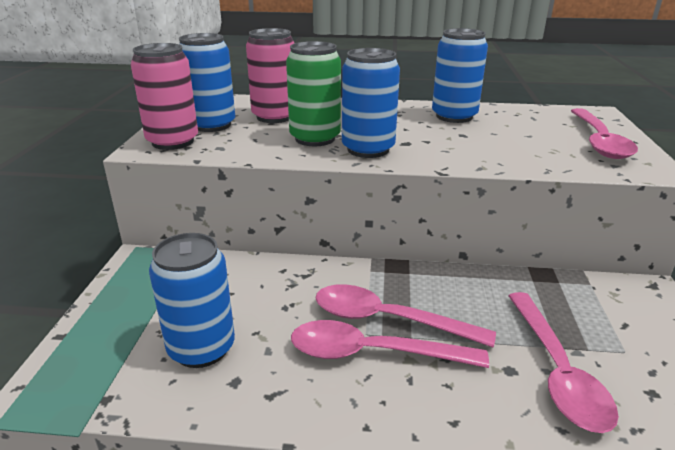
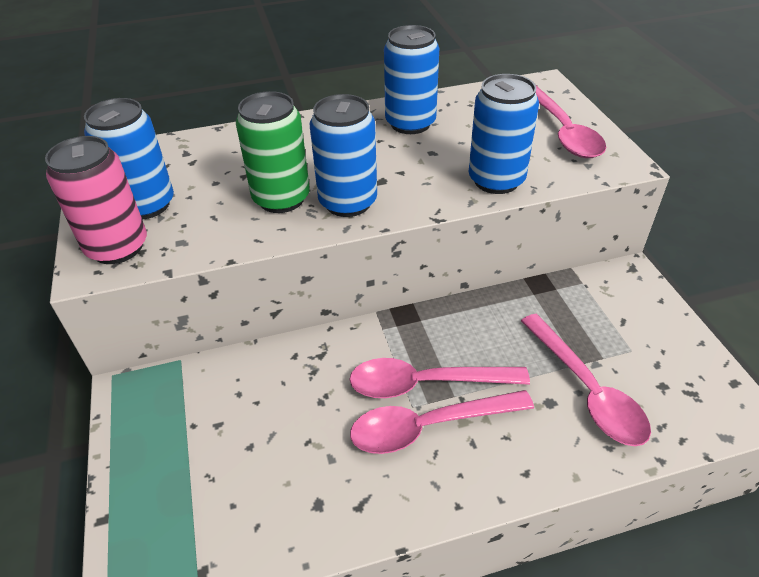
camera: 20 degrees left, 15 degrees up
blue can [149,233,235,368] -> blue can moved to [469,74,539,194]
pink can [246,28,294,123] -> none

